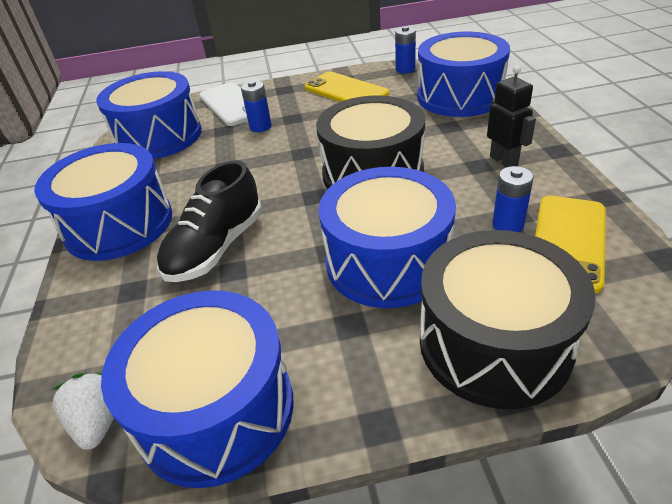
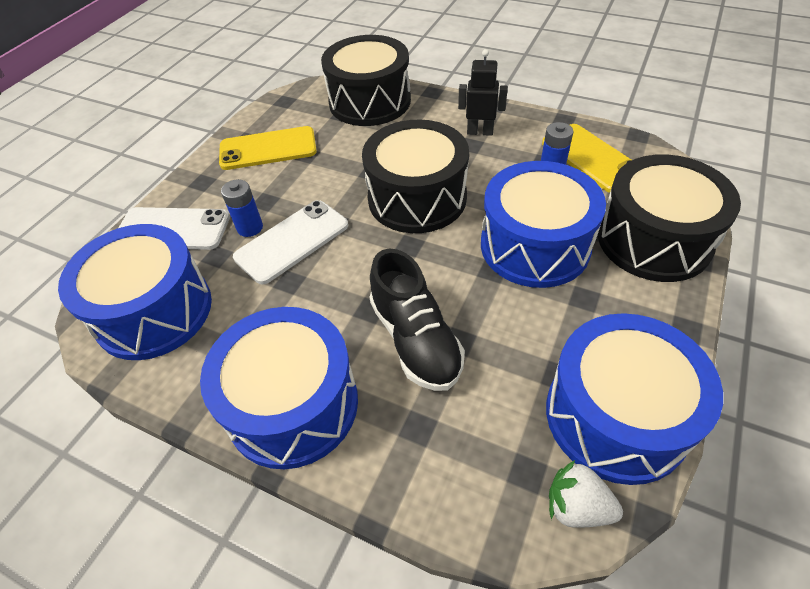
camera: 55 degrees left, 10 degrees up
blue battery [395,26,416,73] -> none
blue drum [417,32,510,117] -> black drum [321,35,411,126]
none -> white phone [233,200,348,284]

